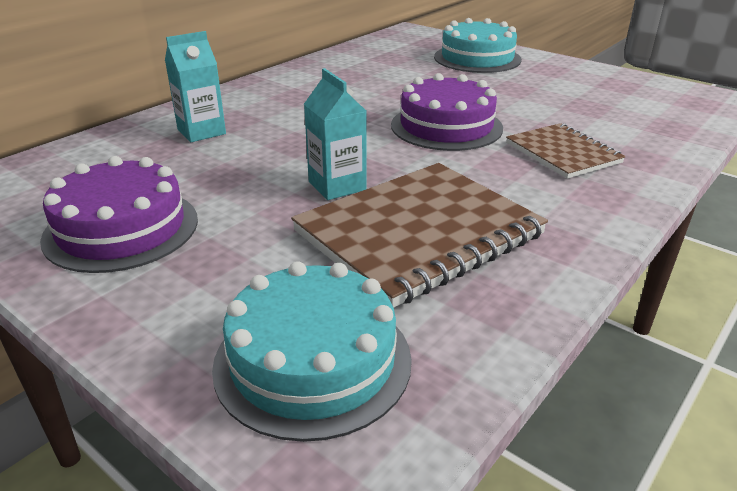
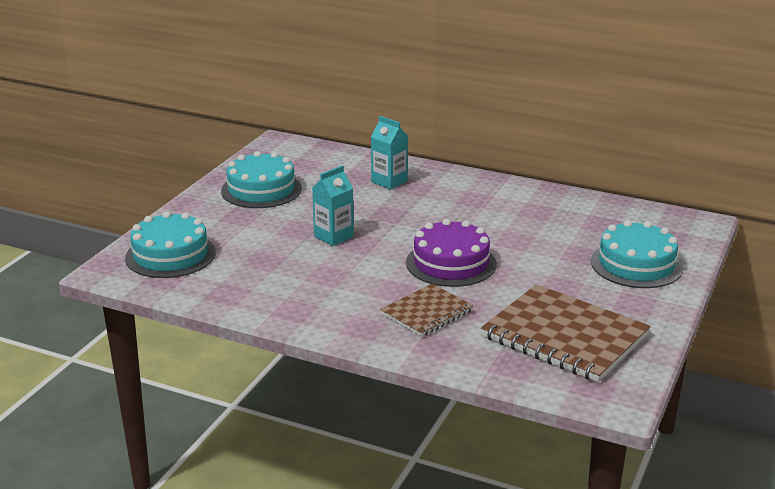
camera: 75 degrees right, 5 degrees down
purple cake [40,156,198,273] -> turquoise cake [221,151,302,208]
brown notebook [291,163,548,308] -> brown notebook moved to [481,284,651,382]

